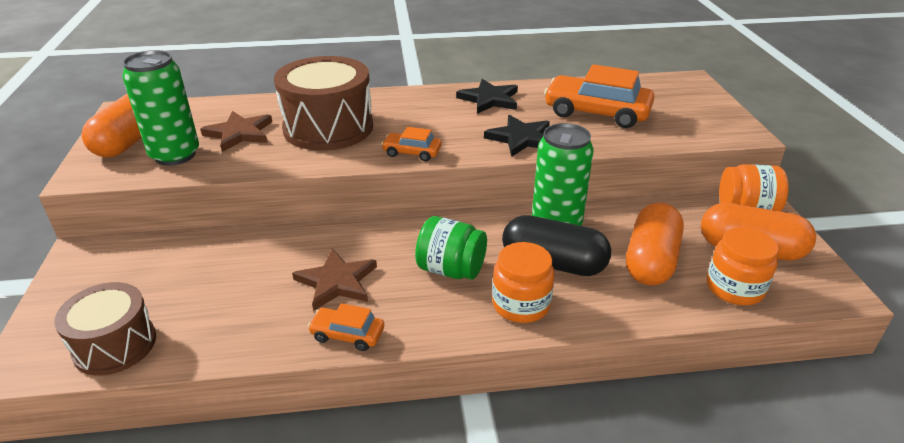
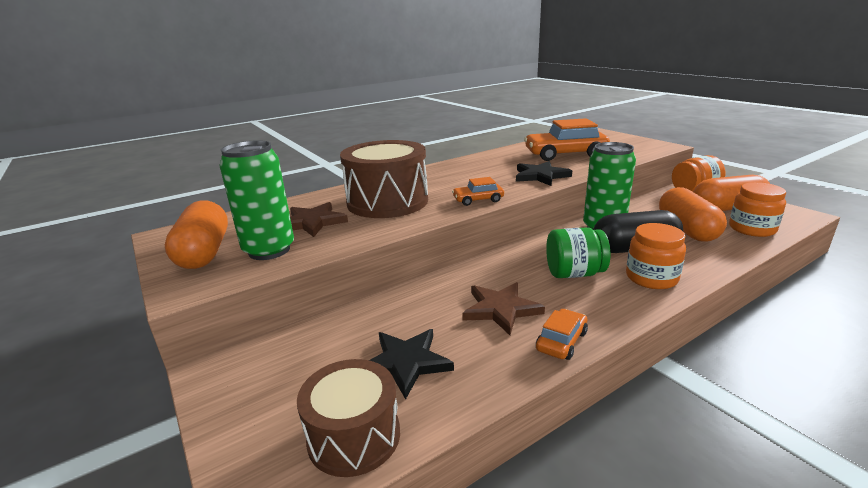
camera: 25 degrees left, 10 degrees down
orange car [308,303,384,351] -> orange car turned 135 degrees clockwise [536,309,588,360]
black star [456,79,518,114] -> black star moved to [369,329,454,399]

